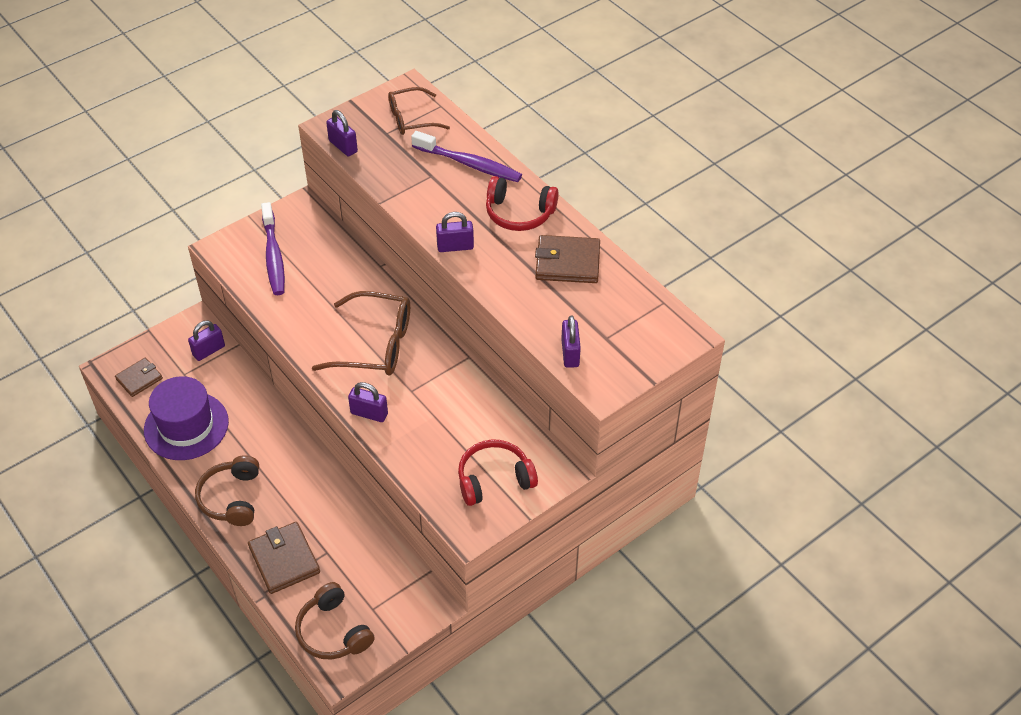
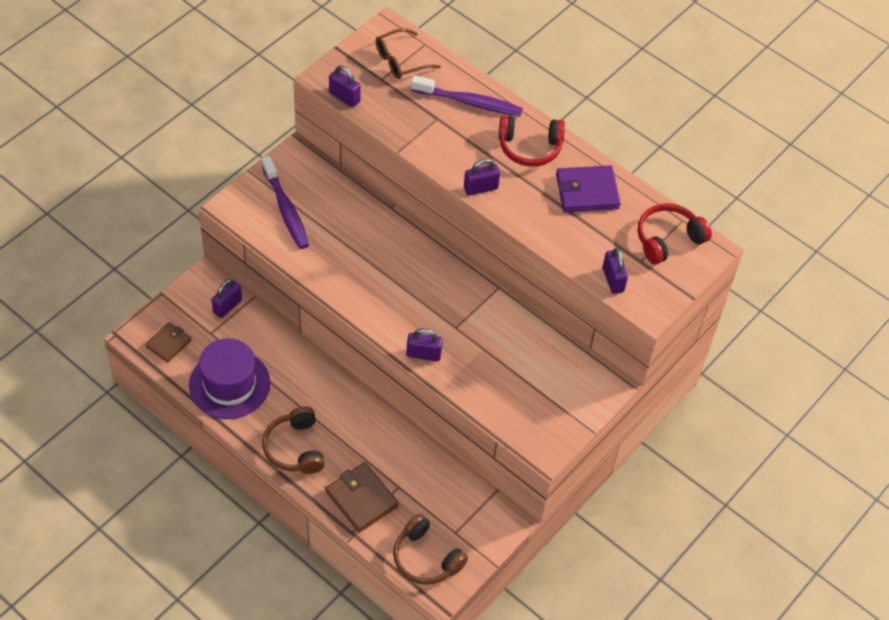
camera: 15 degrees left, 5 degrees up
brown glasses [312,291,410,375] -> none
red headphones [458,439,538,506] -> red headphones moved to [638,203,712,264]
brown wallet [535,235,600,283] -> purple wallet [556,165,621,212]

